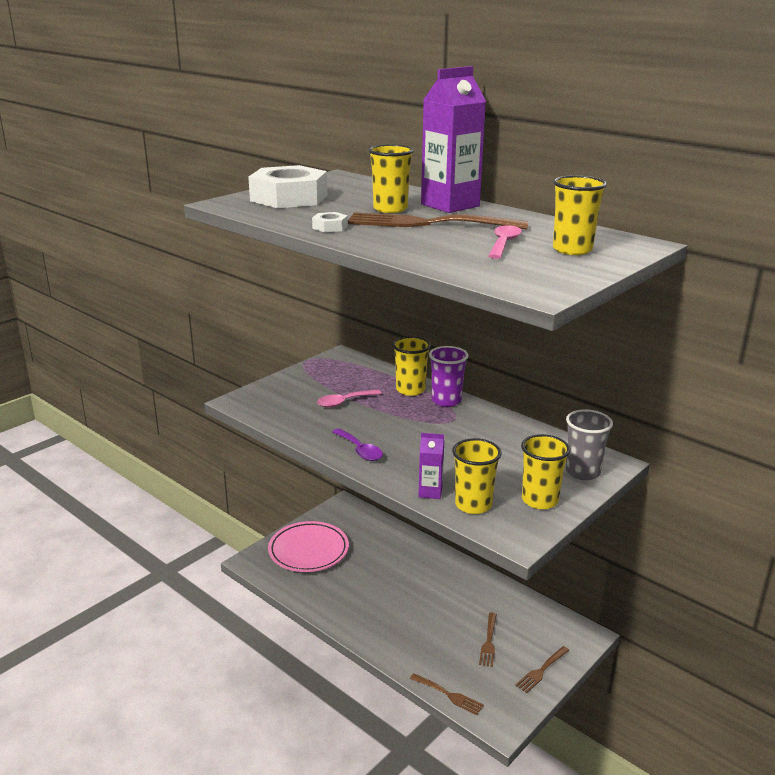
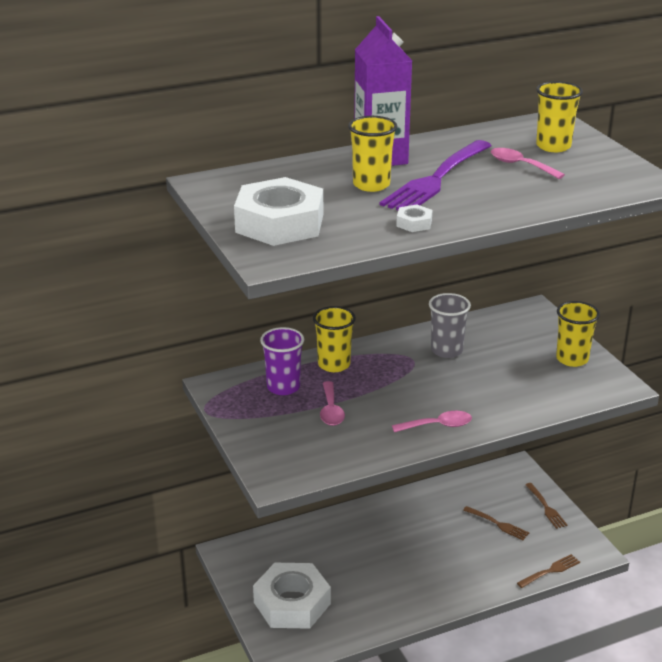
camera: 65 degrees left, 5 degrees up
pink plate [268,521,349,572] -> white nut [253,563,331,629]
purple spoon [332,428,383,461] -> pink spoon [392,411,472,432]
brown fork [348,212,528,230] -> purple fork [380,140,492,210]
purple carton [418,433,444,499] -> none
purple cup [429,346,468,407] -> purple cup moved to [260,327,304,395]
yellow cup [452,438,502,514] -> none
grey cup [566,409,613,480] -> grey cup moved to [429,293,471,358]

